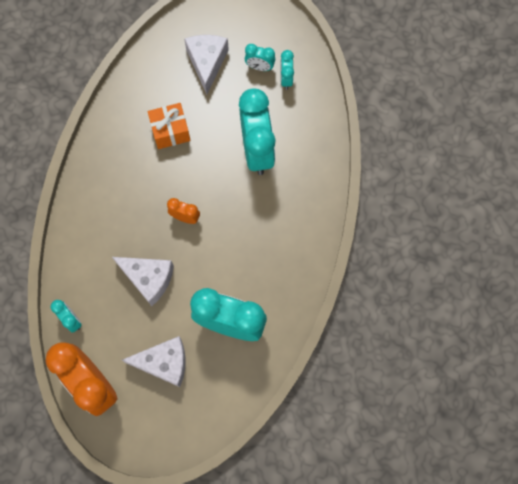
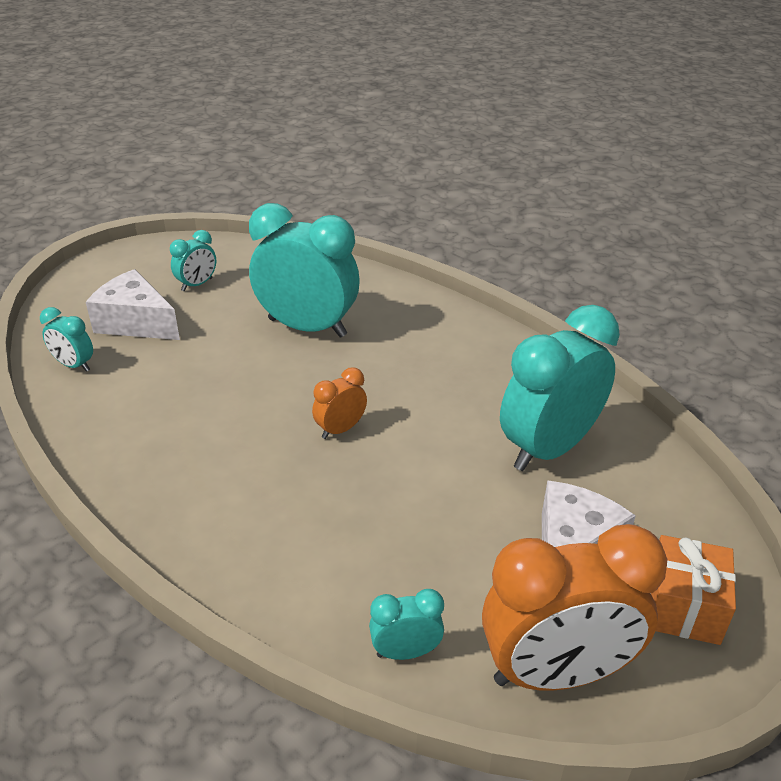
camera: 60 degrees left, 35 degrees down
white cheese [112,257,174,306] -> none
orange gift [148,103,191,149] -> orange gift moved to [651,535,736,645]
turquoise clock [280,50,294,90] -> turquoise clock moved to [40,307,93,372]

